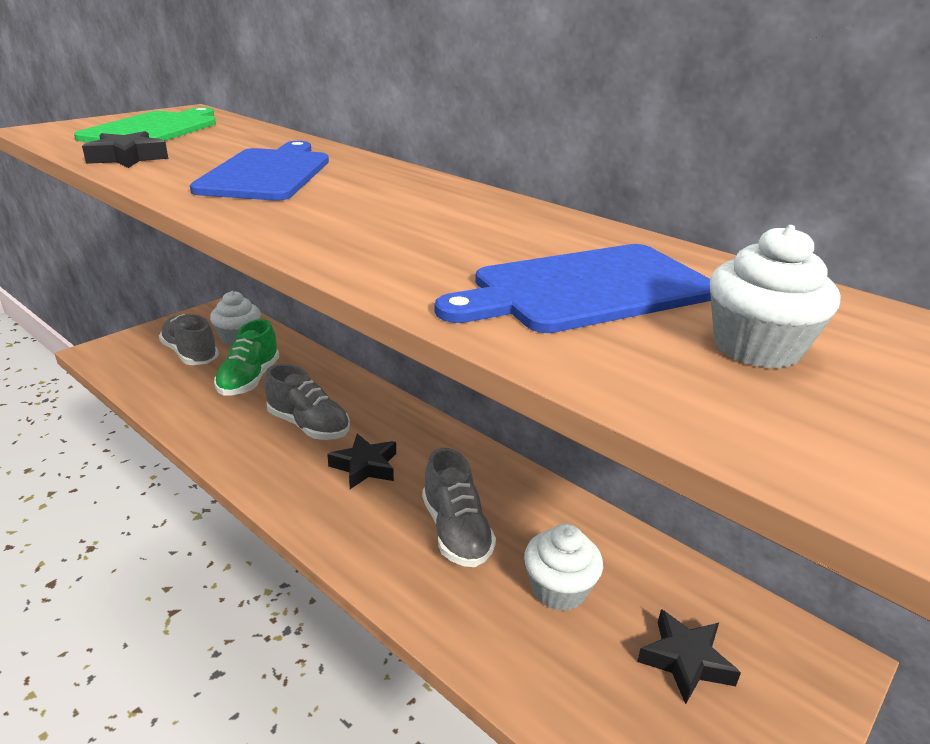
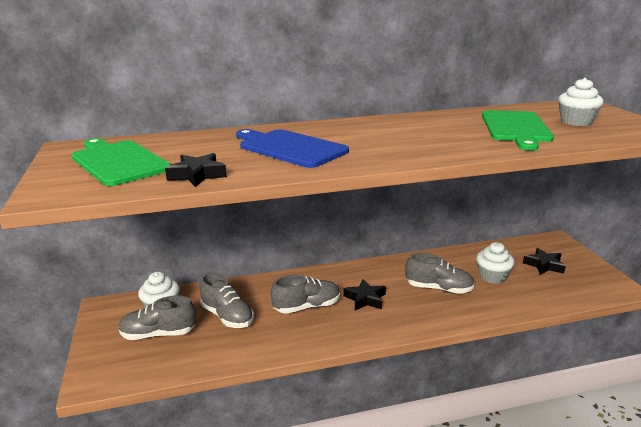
camera: 55 degrees left, 5 degrees down
green shoe [214,319,279,396] -> grey shoe [200,272,254,328]
blue cutting board [434,244,711,333] -> green cutting board [482,110,554,151]

